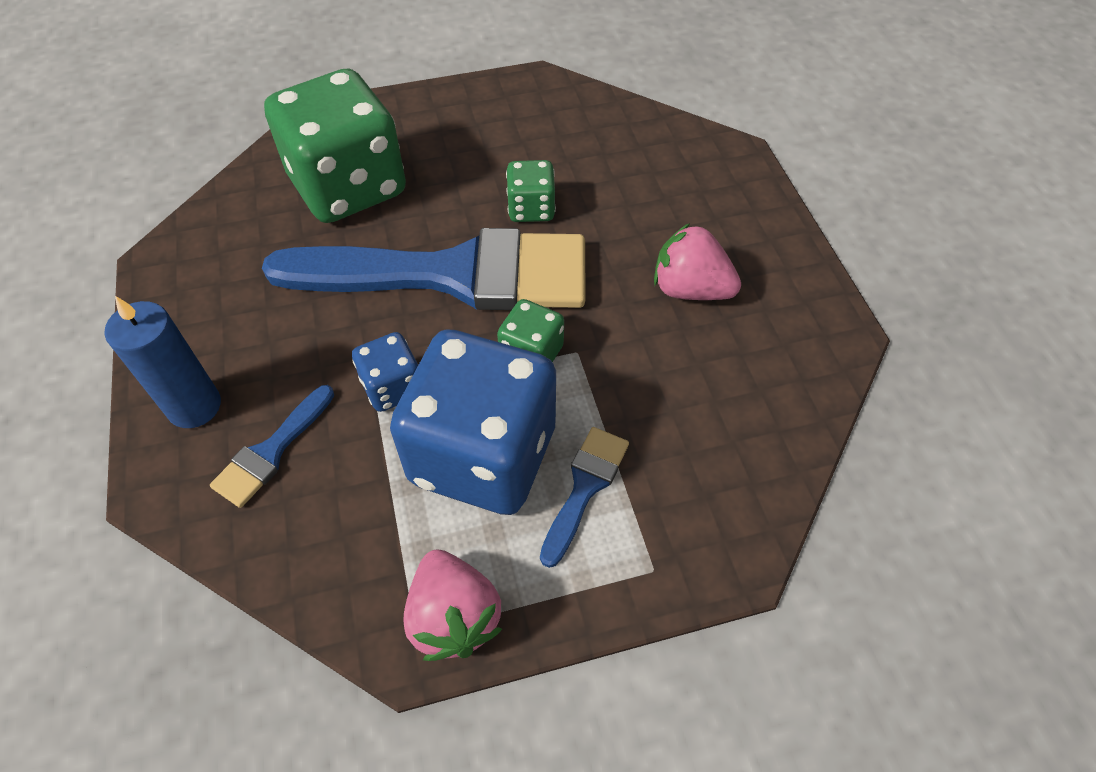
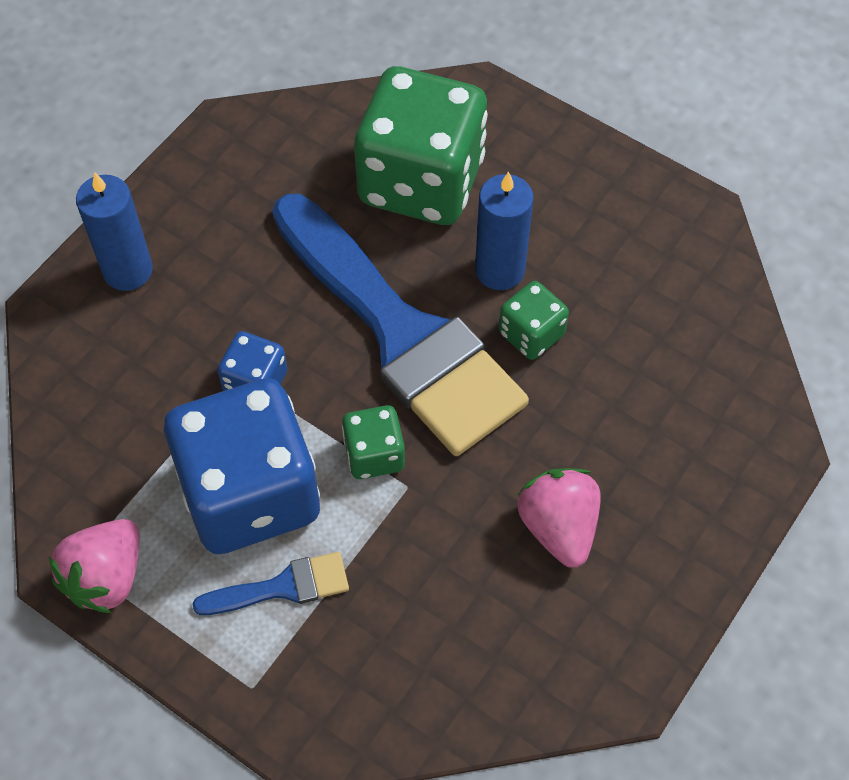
camera: 50 degrees right, 5 degrees up
blue brush [210,385,334,508] -> none
none -> blue candle [475,172,533,290]

